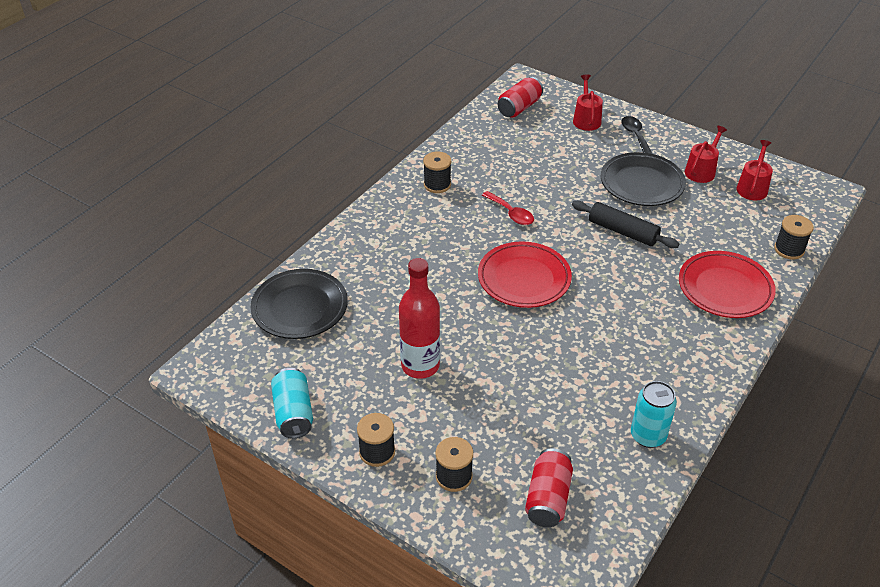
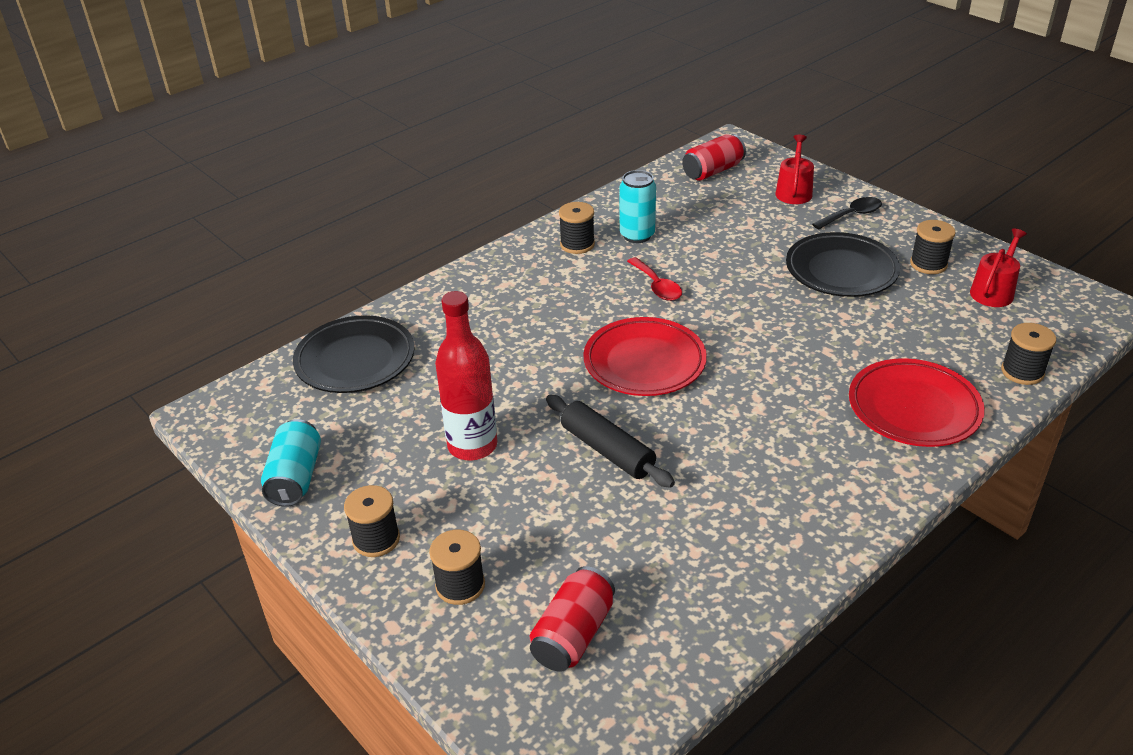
camera: 15 degrees right, 5 degrees down
black rolling pin [572,201,679,248] -> black rolling pin moved to [546,395,675,488]
black spoon [622,116,652,154] -> black spoon turned 60 degrees clockwise [812,197,882,230]
turquoise can [631,381,677,448] -> turquoise can moved to [620,170,656,243]
red watering can [685,126,727,183] -> black spool [910,220,956,274]

